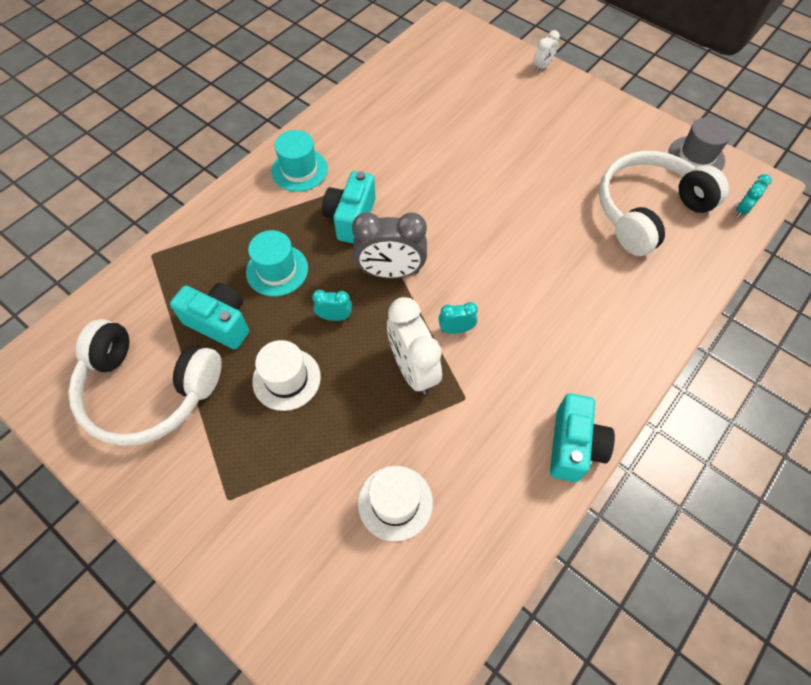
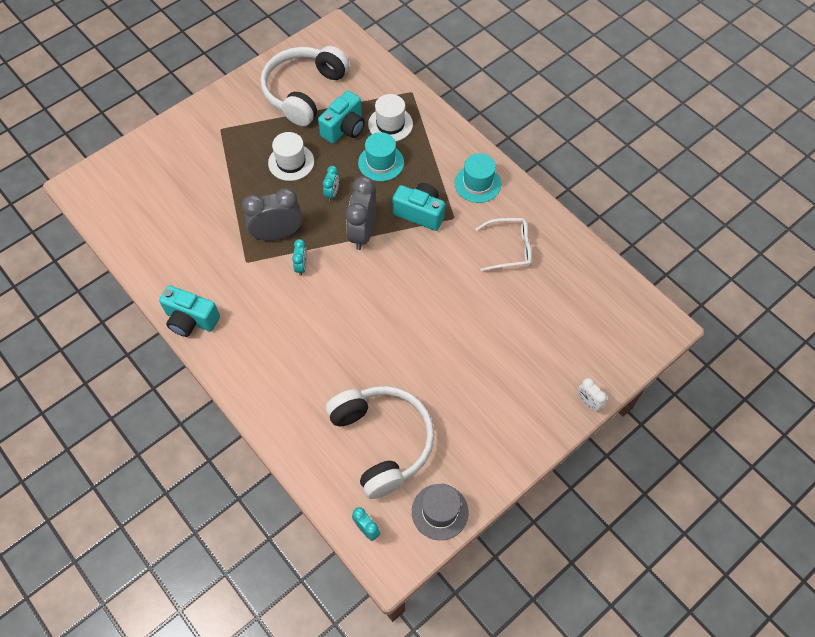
camera: 100 degrees right, 0 degrees up
white hat [358,466,433,541] -> white hat moved to [368,94,413,142]
white clock [387,297,442,394] -> grey clock [242,188,302,241]
none -> white glasses [476,218,532,271]

